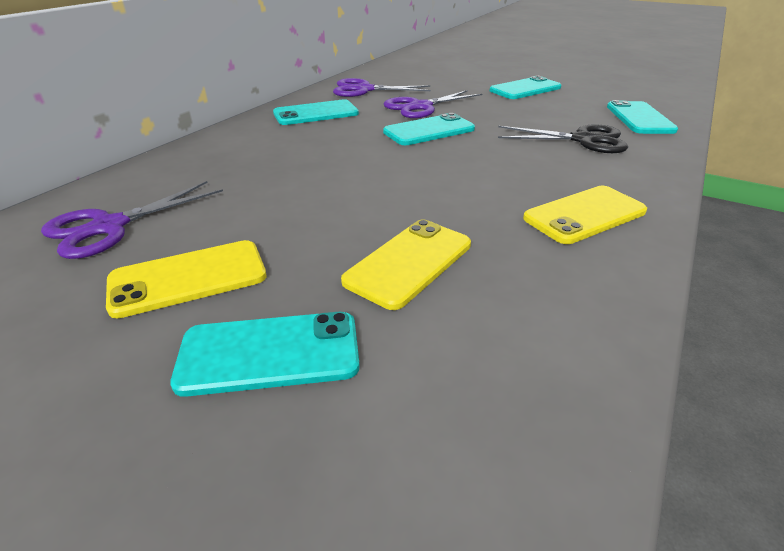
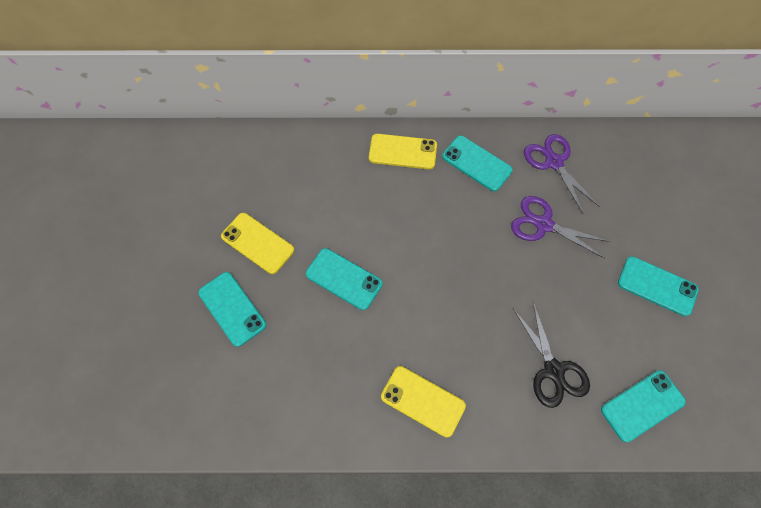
camera: 60 degrees right, 30 degrees up
purple scissors [41,181,223,259] -> none
yellow phone [341,219,471,310] -> yellow phone moved to [369,134,437,169]
turquoise phone [383,113,475,145] -> turquoise phone moved to [306,248,383,310]

